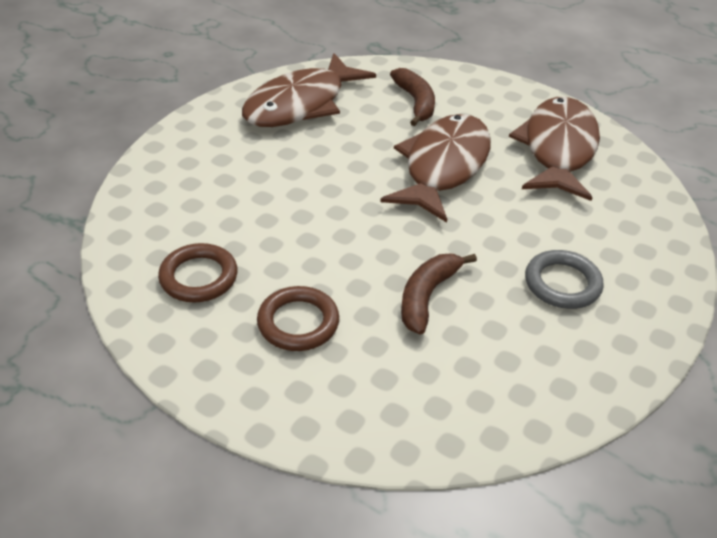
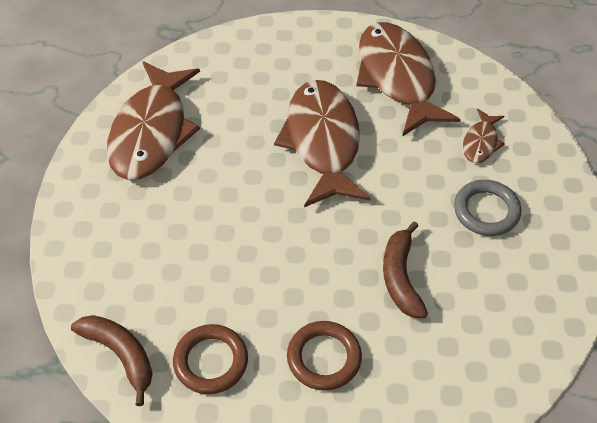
camera: 30 degrees left, 10 degrees up
brown banana [390,68,435,126] -> brown banana moved to [71,315,153,406]
none -> brown fish [463,109,505,163]

